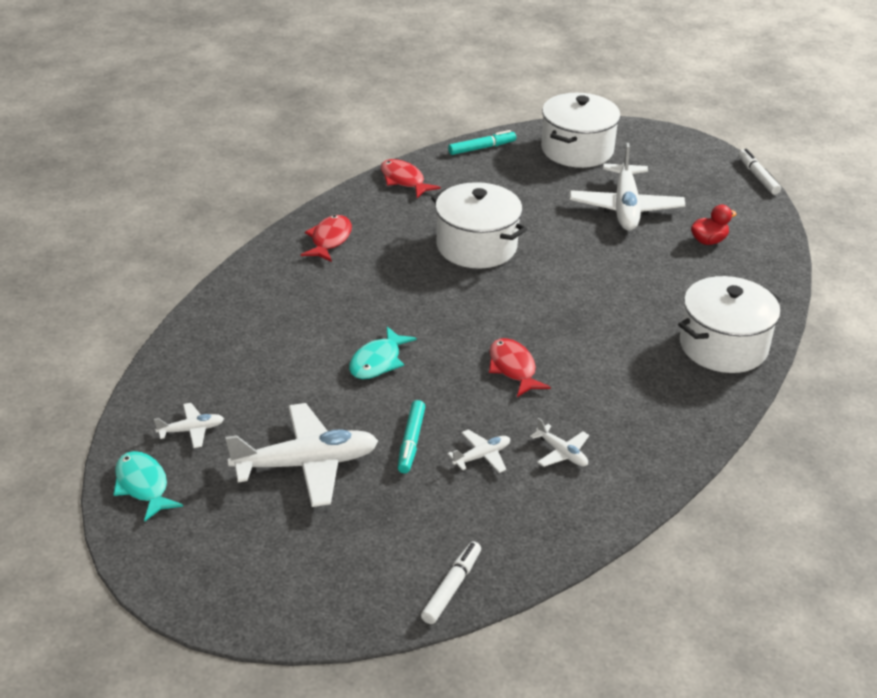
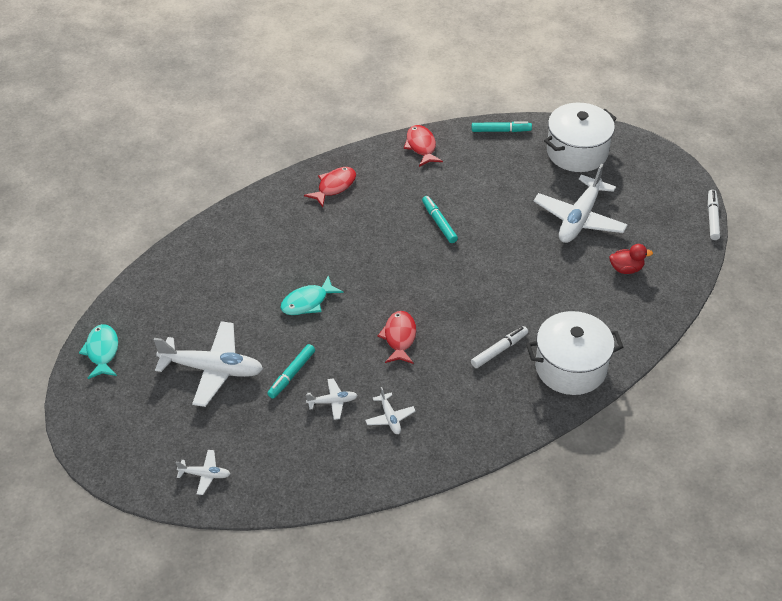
camera: 25 degrees right, 10 degrees up
white plane [154,403,224,448] -> white plane moved to [176,450,230,495]
white marker [421,541,481,624] -> white marker moved to [471,326,528,368]
white pot [431,182,527,269] -> turquoise marker [422,196,458,243]

